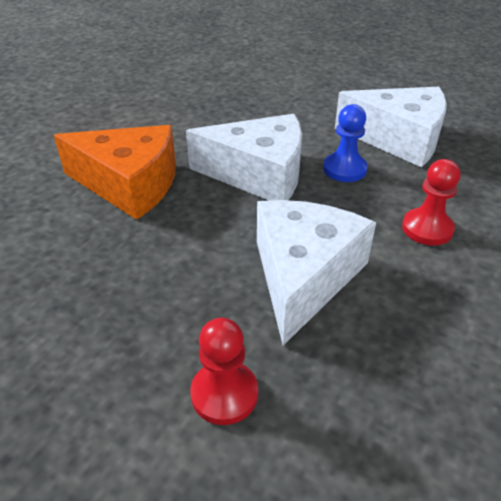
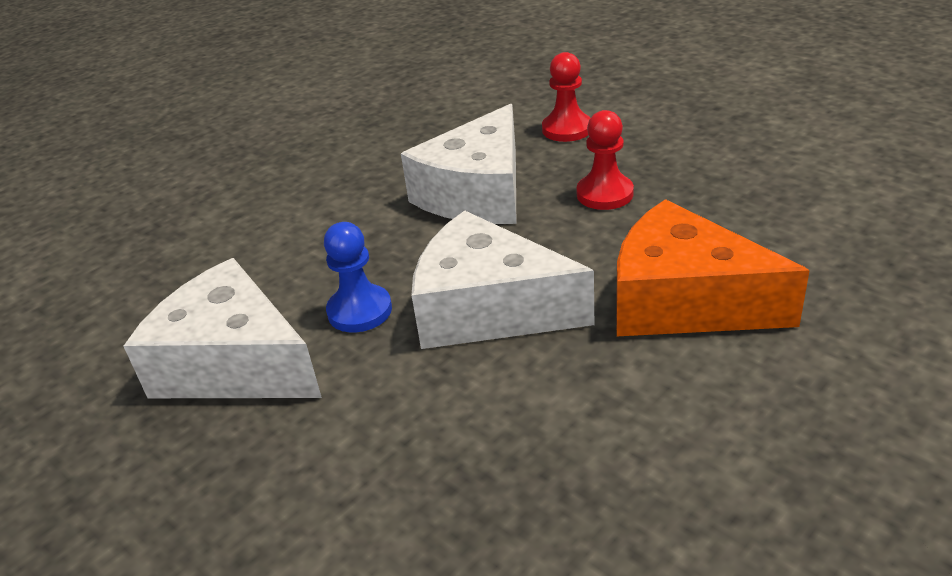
camera: 165 degrees left, 5 degrees down
red pawn [402,159,460,246] -> red pawn moved to [576,110,634,210]

